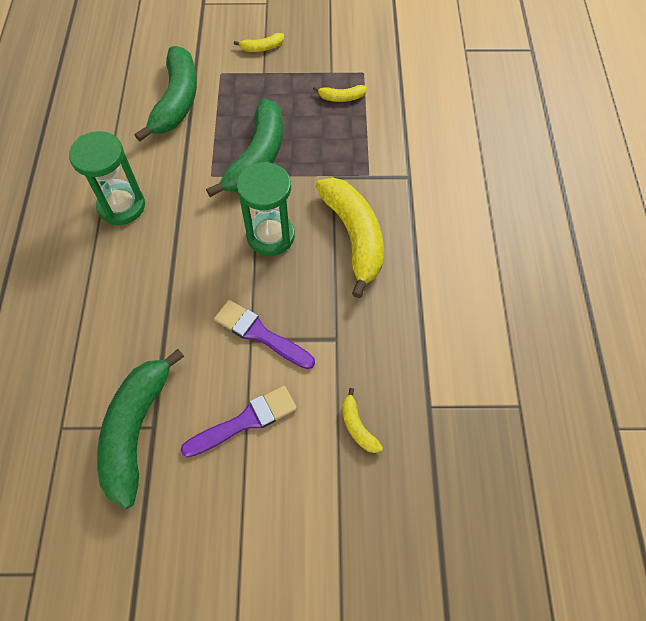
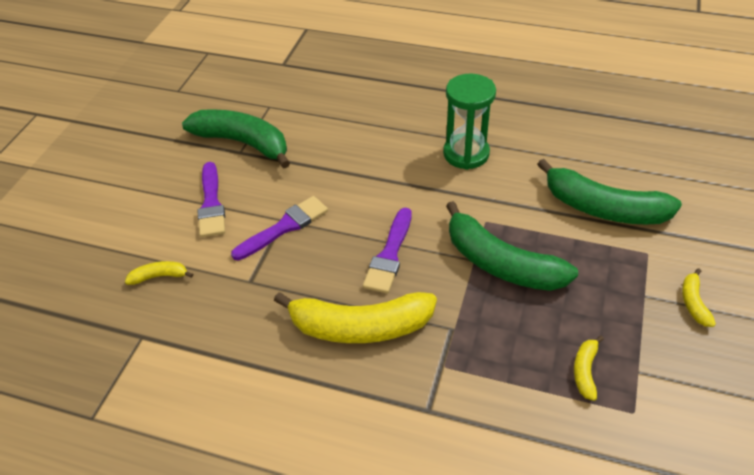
camera: 110 degrees right, 15 degrees down
green hourglass [237,162,295,256] -> purple brush [363,208,412,294]

